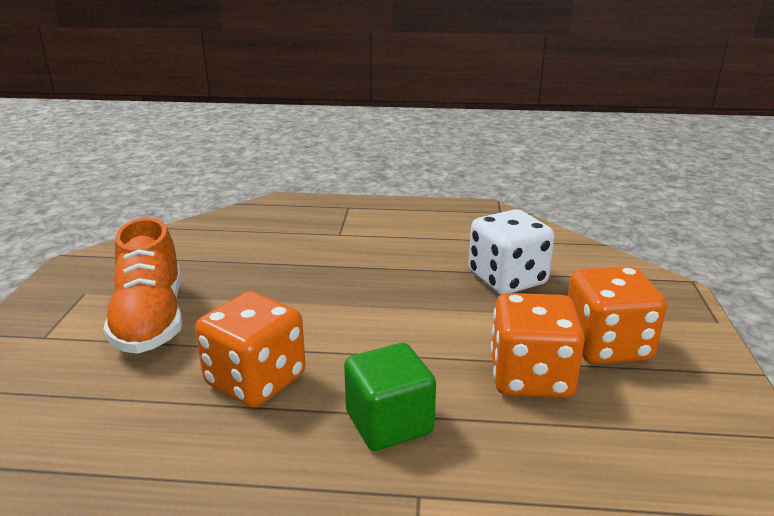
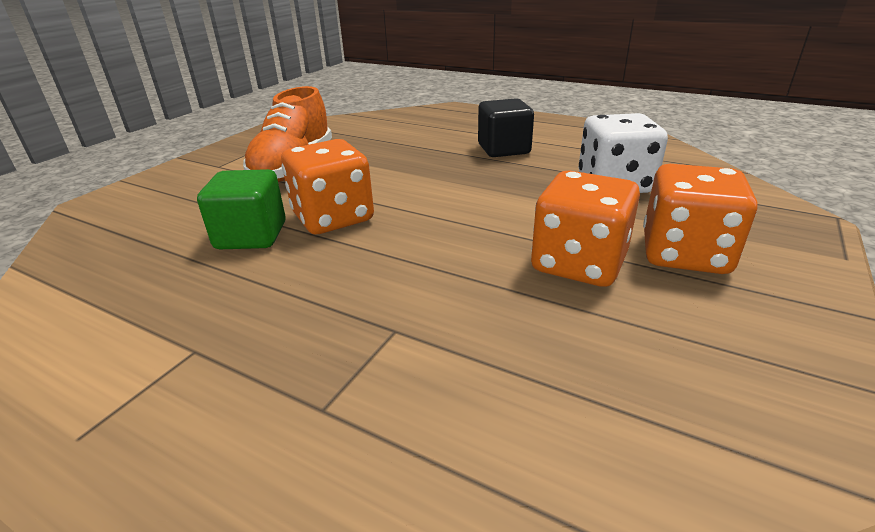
camera: 25 degrees right, 5 degrees up
green cube [344,343,436,451] -> green cube moved to [197,169,286,249]
none -> black cube [478,98,534,157]

